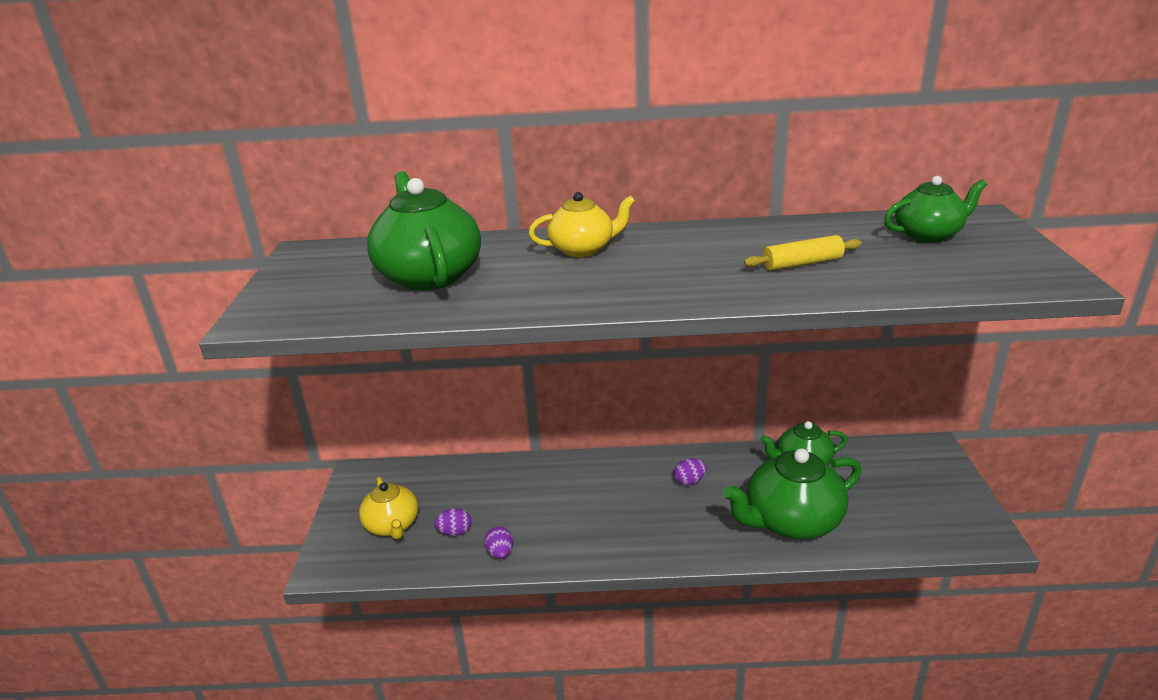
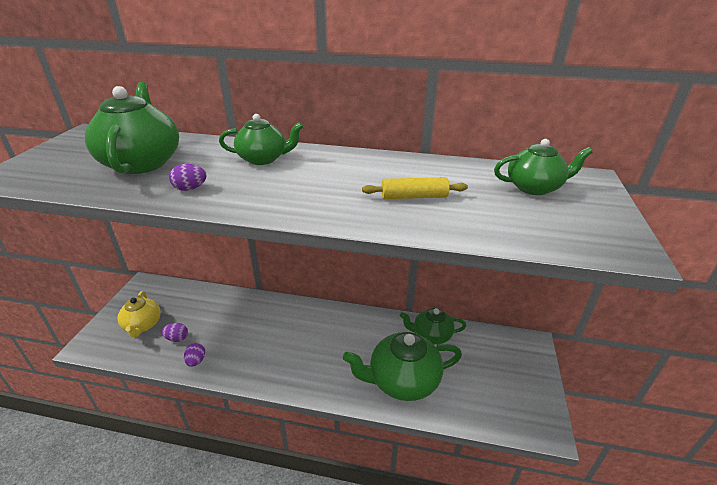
camera: 10 degrees right, 5 degrees up
yellow teapot [529,192,635,257] -> green teapot [219,114,304,165]
purple egg [674,458,707,486] -> purple egg moved to [169,164,206,191]

